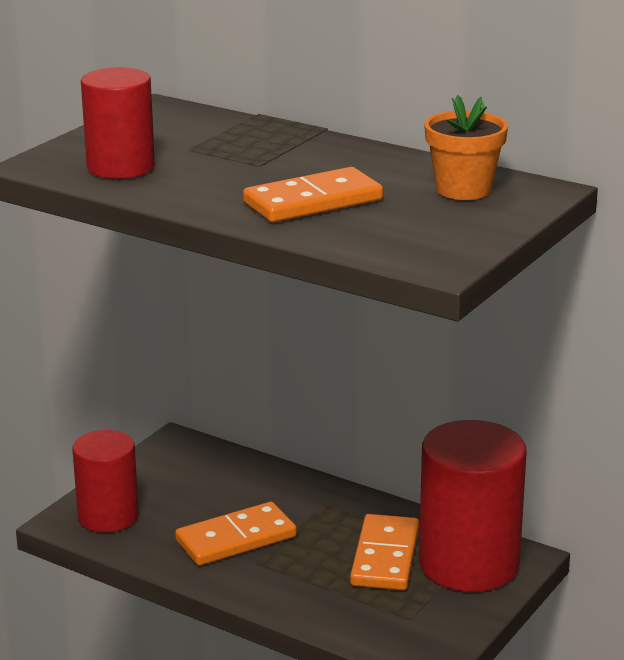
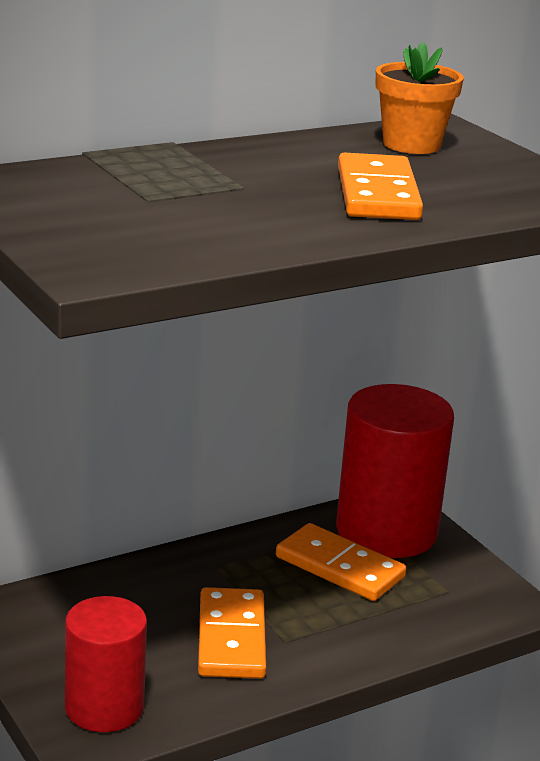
camera: 65 degrees left, 0 degrees up
red cylinder [81,67,155,179] -> none

